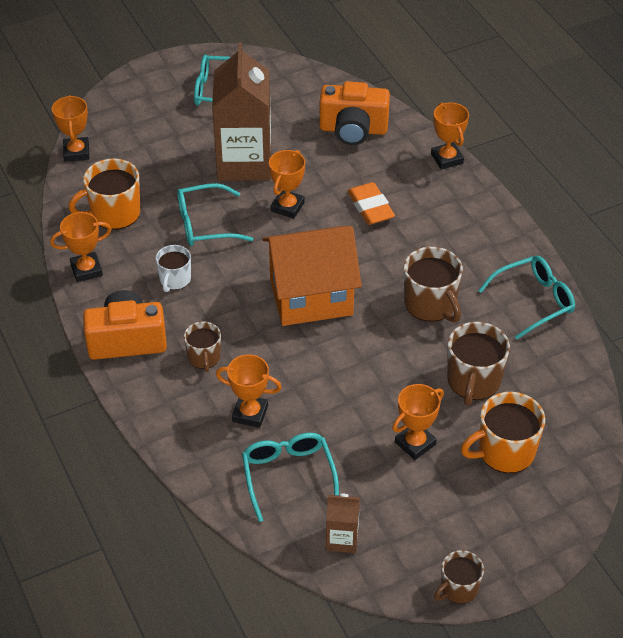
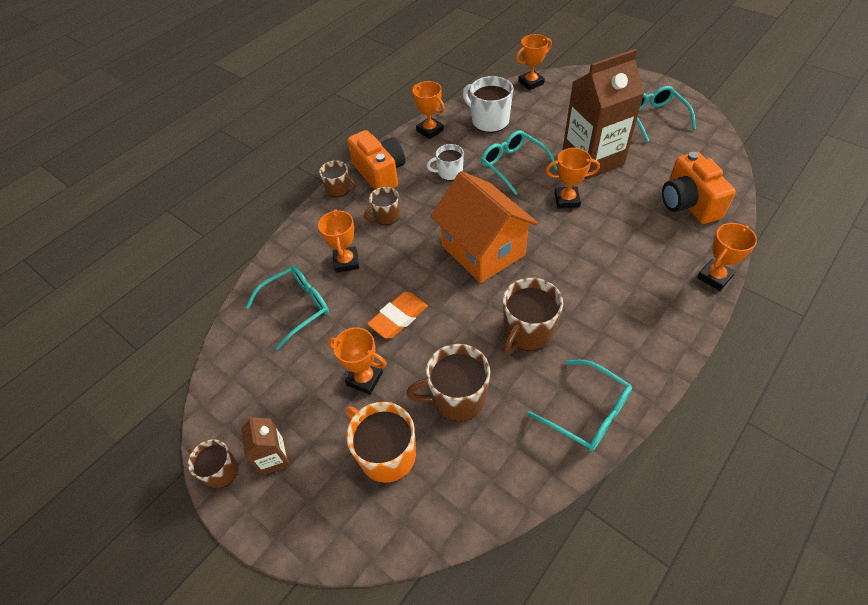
camera: 70 degrees right, 5 degrees up
orange mug [69,159,140,230] -> white mug [463,76,513,133]
brown carton [326,494,360,553] -> brown carton moved to [241,415,290,475]
orange eraser [348,182,395,225] -> orange eraser moved to [367,292,428,339]
none -> brown mug [319,160,357,197]

